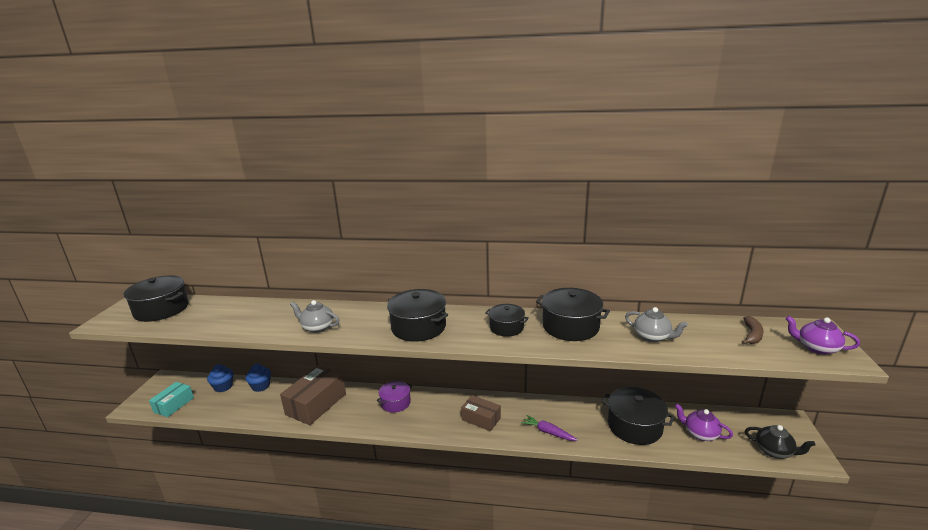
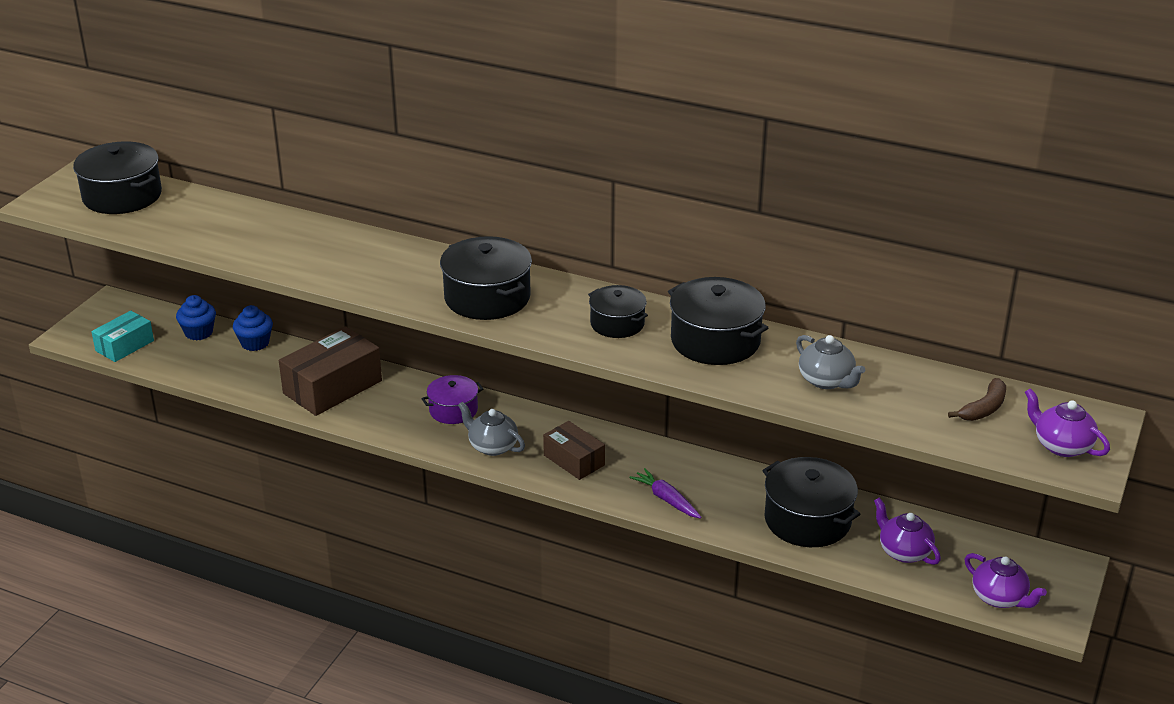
camera: 15 degrees right, 10 degrees up
grey teapot [290,300,339,333] -> grey teapot moved to [458,402,525,456]
black teapot [745,425,816,459] -> purple teapot [965,553,1047,608]

